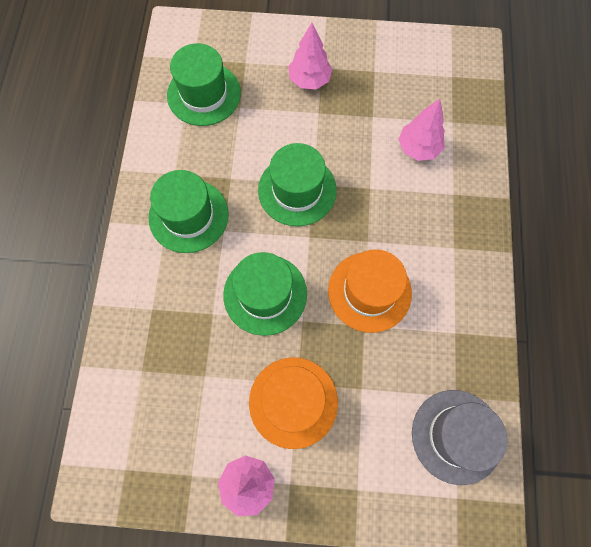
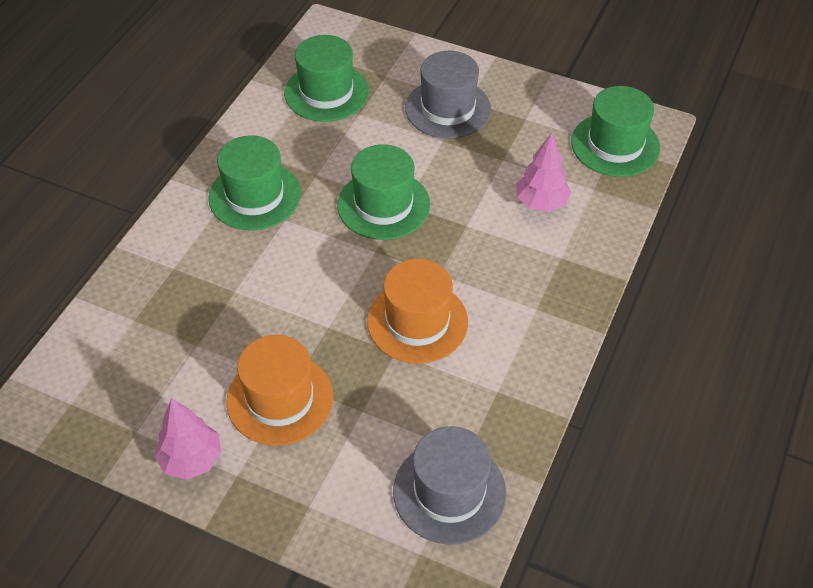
camera: 20 degrees right, 20 degrees down
green hat [223,252,307,336] -> green hat moved to [571,86,660,177]
pink tree [288,23,332,89] -> grey hat [405,51,491,139]

